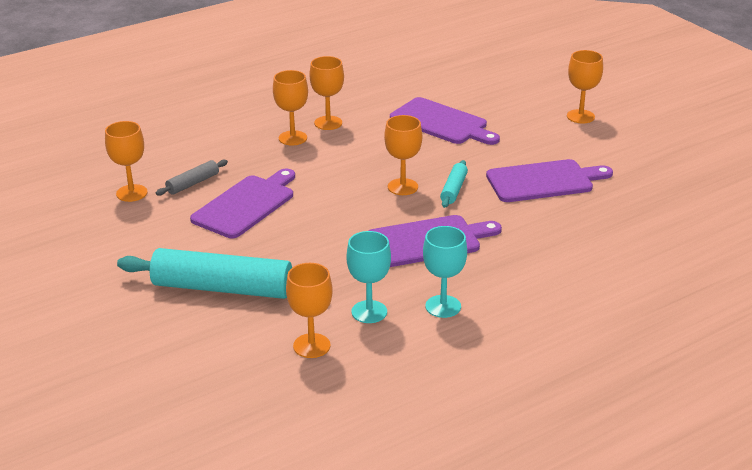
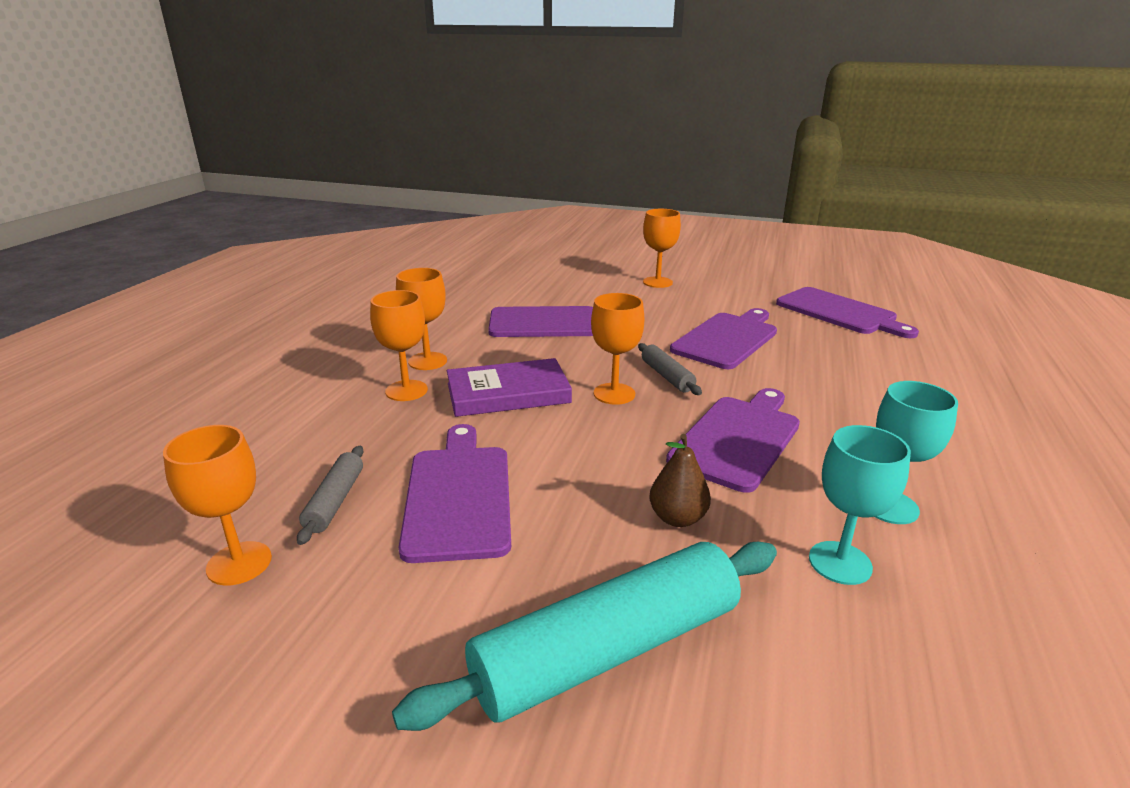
camera: 40 degrees left, 5 degrees down
orange goblet [286,263,333,358] -> none
turquoise rolling pin [440,160,468,208] -> grey rolling pin [638,343,702,395]
none -> purple book [447,358,572,417]
none -> brown pear [650,434,711,527]
none -> purple cutting board [776,287,919,338]

